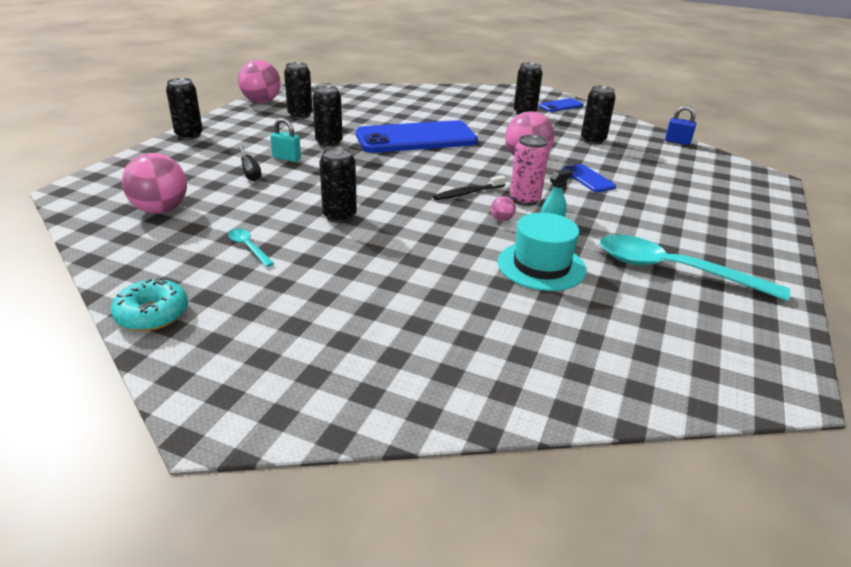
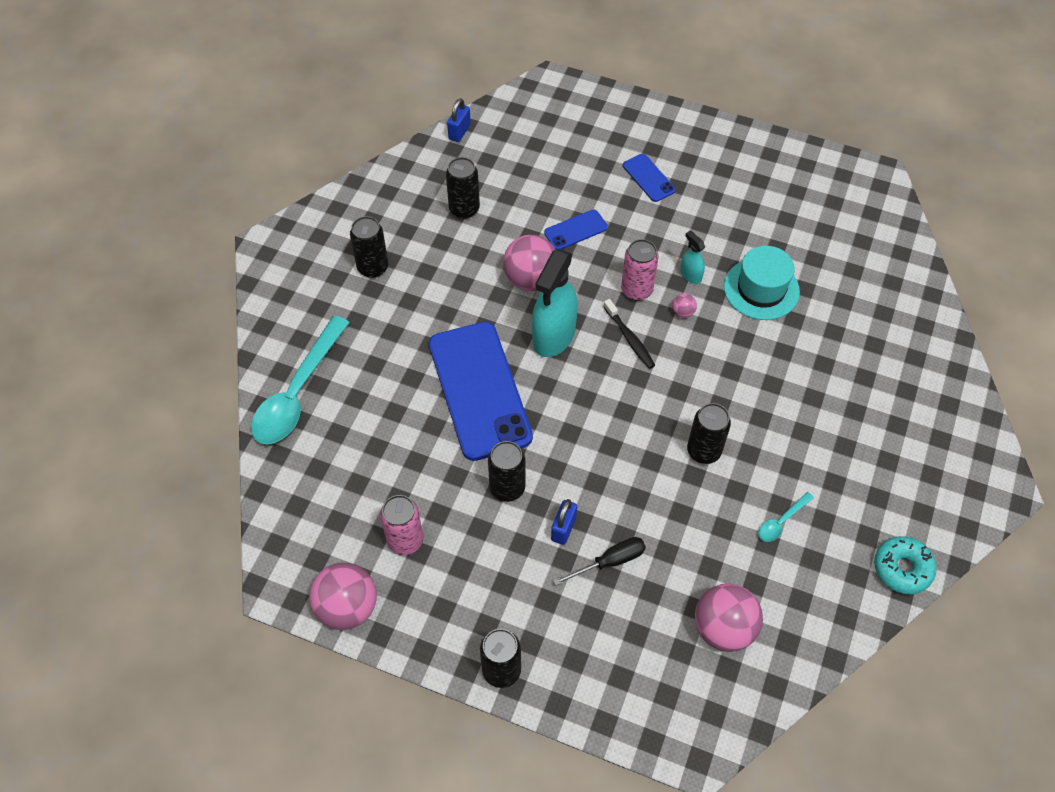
camera: 90 degrees left, 25 degrees up
turquoise padlock [270,118,301,162] -> blue padlock [551,499,577,545]
black can [284,62,313,119] -> pink can [380,495,423,555]
blue phone [539,98,583,112] -> blue phone moved to [623,154,676,202]
turquoise spoon [600,235,790,301] -> turquoise spoon moved to [251,316,350,444]
none -> turquoise spray bottle [532,249,578,357]

